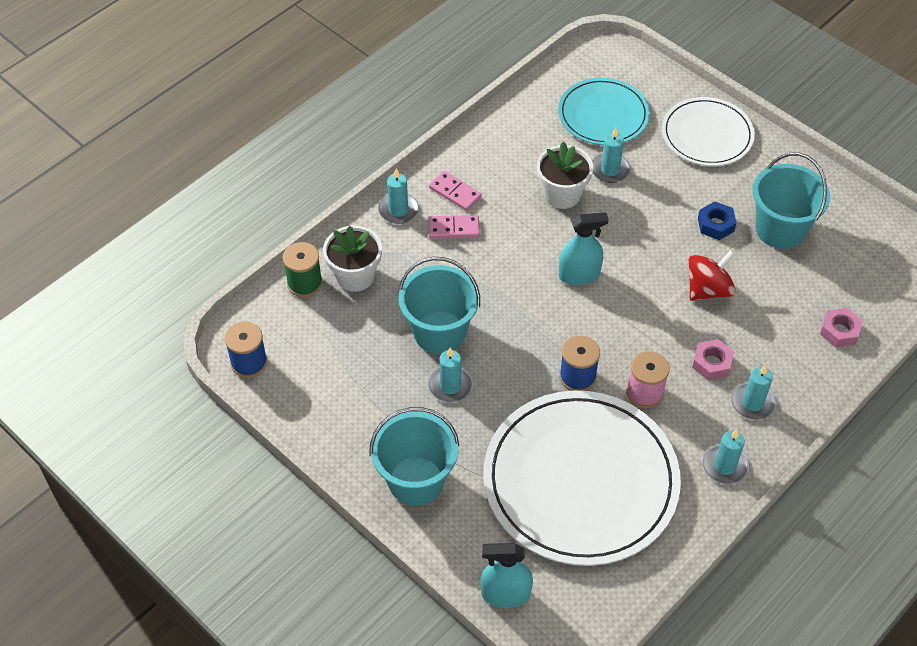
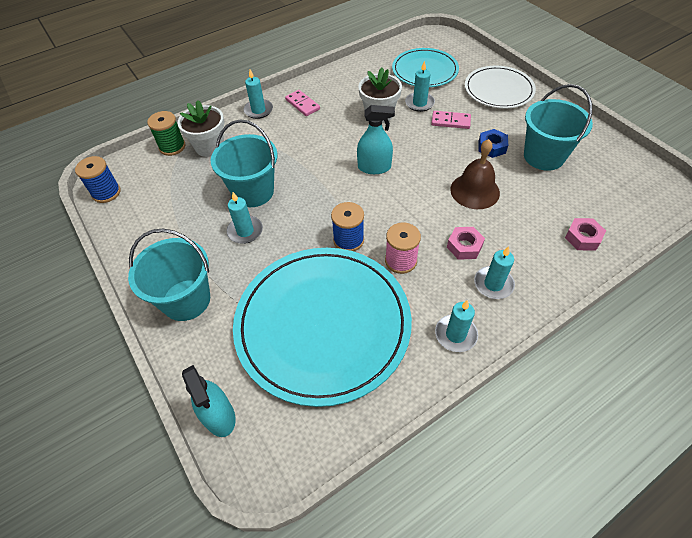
camera: 15 degrees right, 0 degrees up
pink domino [428,215,480,239] -> pink domino moved to [431,111,471,129]
turquoise spray bottle [481,543,533,608] -> turquoise spray bottle turned 135 degrees counterclockwise [182,365,236,437]
white plate [483,390,681,566] -> turquoise plate [233,248,412,407]
red spinning top [689,250,736,301] -> brown bell [450,139,500,209]

